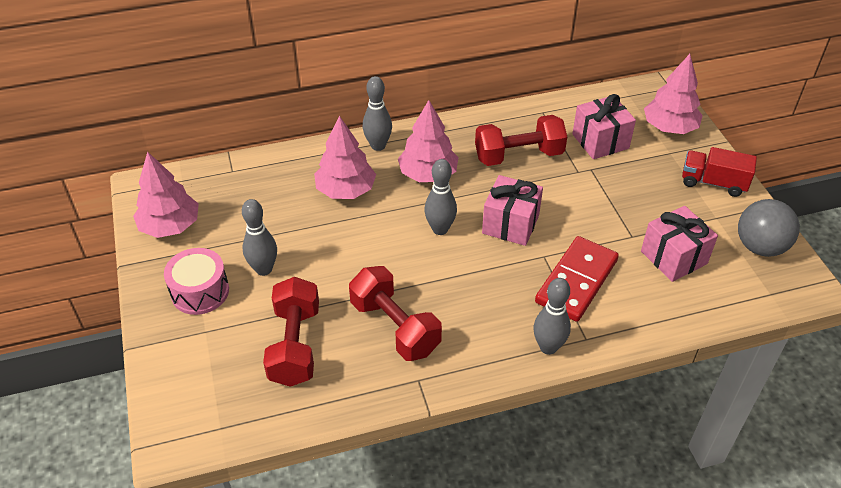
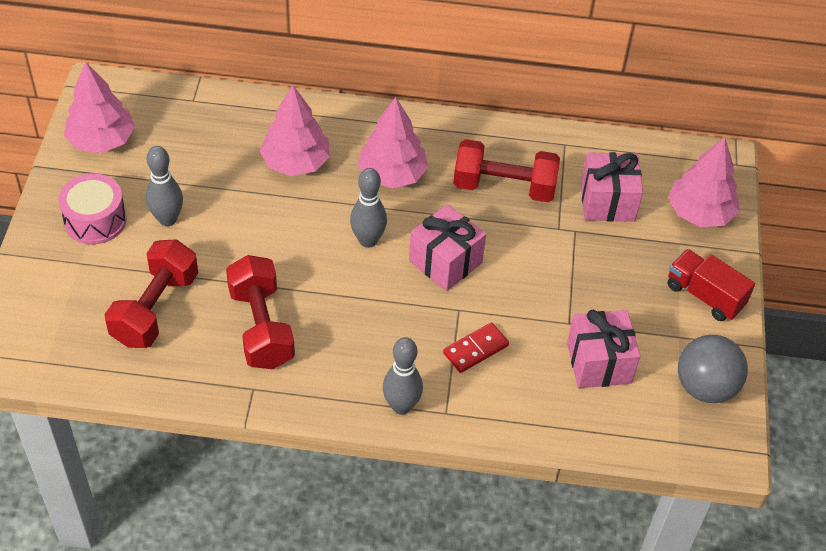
camera: 20 degrees right, 5 degrees up
grey bowling pin [363,76,392,151] -> none
red domino [535,236,619,322] -> red domino [443,322,509,373], size x0.56

